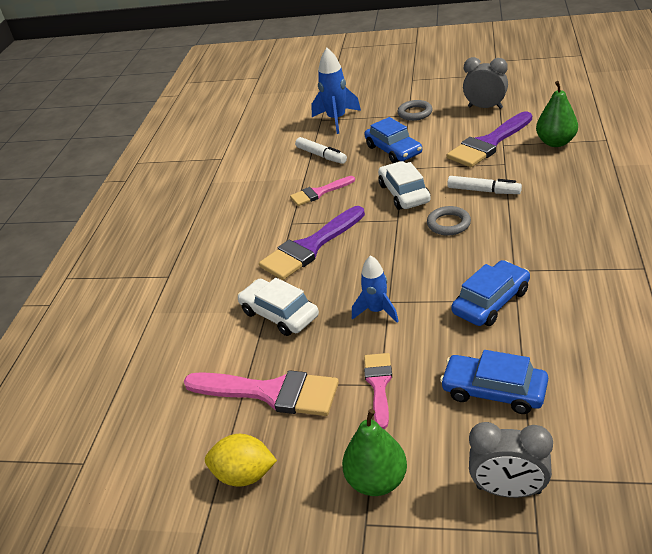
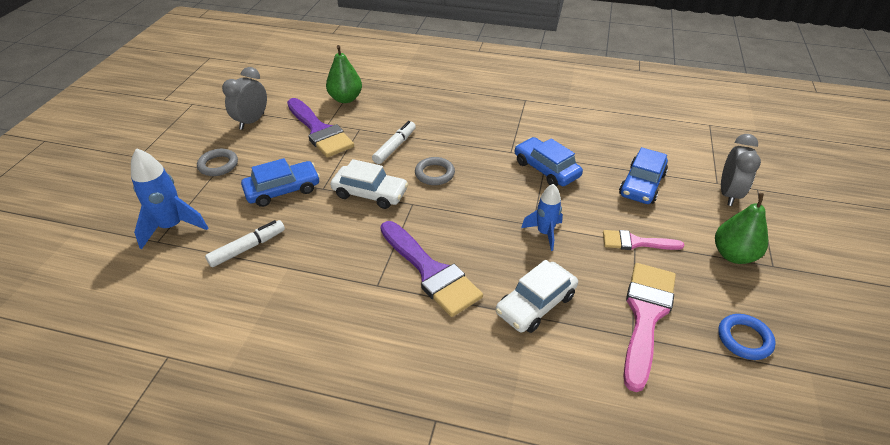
camera: 90 degrees left, 5 degrees up
yellow lemon [205,434,277,487] -> blue ring [718,314,776,360]
pink brush [290,176,355,206] -> none
white car [378,161,431,210] -> white car turned 150 degrees counterclockwise [330,159,408,209]

